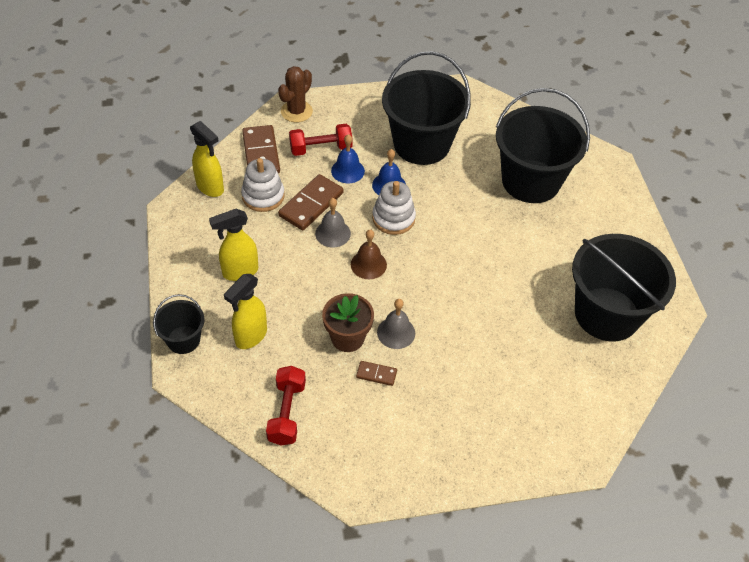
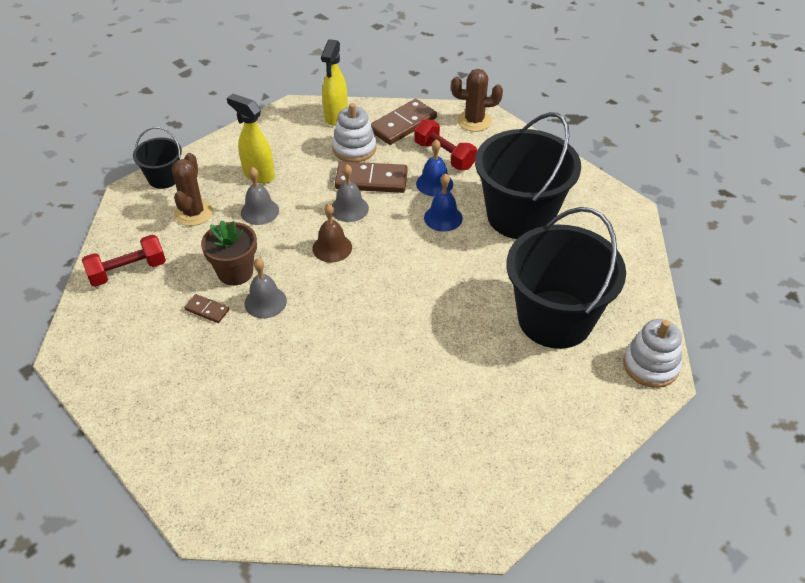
camera: 60 degrees right, 5 degrees down
yellow spray bottle [224,274,267,349] -> brown cactus [172,153,213,226]
brown domino [356,361,397,386] -> brown domino turned 45 degrees counterclockwise [184,294,229,323]
white stacking toy [372,181,416,235] -> white stacking toy moved to [623,319,682,388]
black bucket [572,234,676,341] -> none
none -> grey bell [241,167,279,225]

